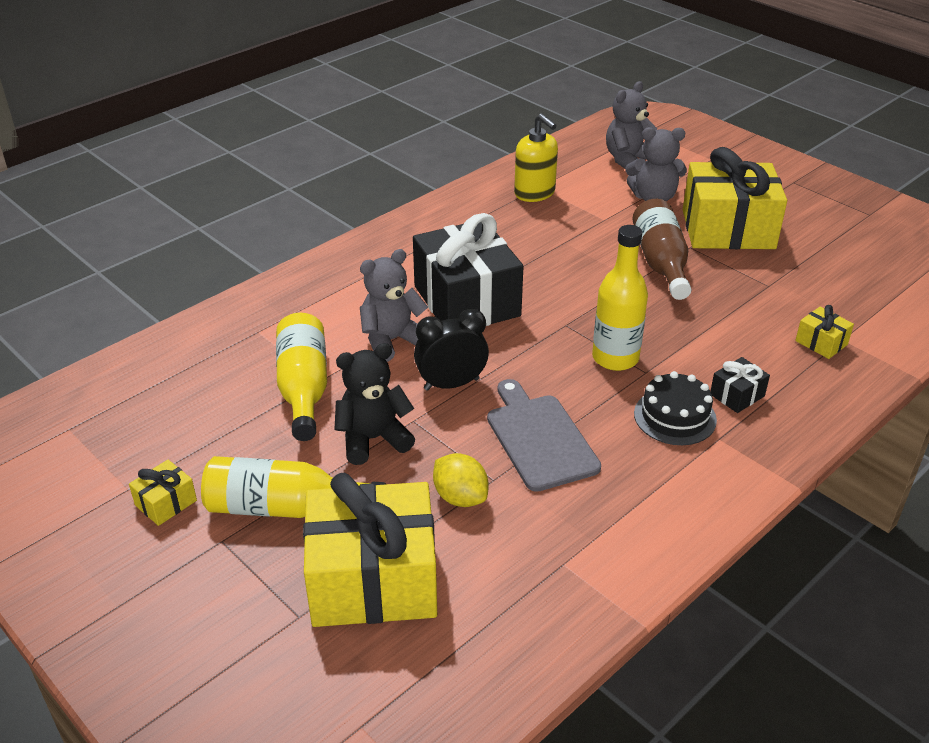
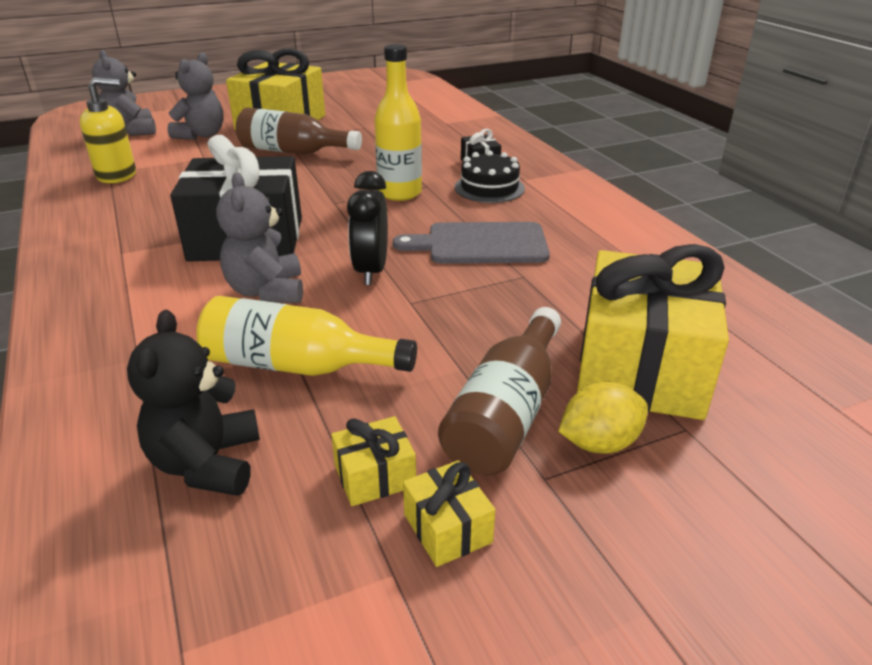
camera: 70 degrees left, 5 degrees down
yellow bottle [201,456,386,518] -> brown bottle [438,307,561,475]
black teddy bear [334,343,415,465] -> black teddy bear moved to [127,310,260,496]
yellow lemon [433,453,488,507] -> yellow lemon moved to [558,382,648,454]
yellow gift [795,305,854,359] -> yellow gift moved to [331,416,416,506]

